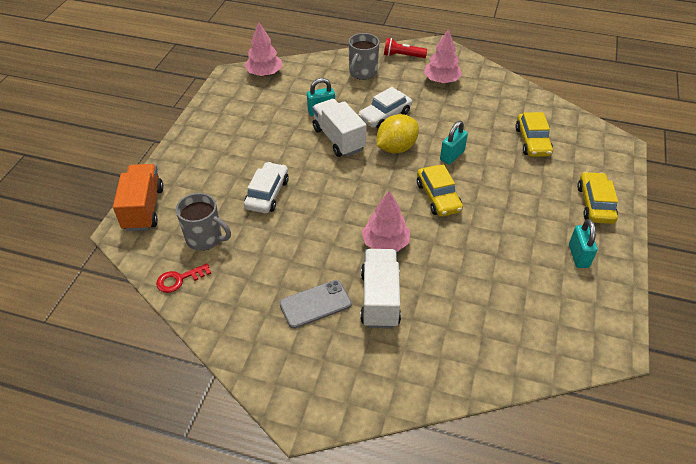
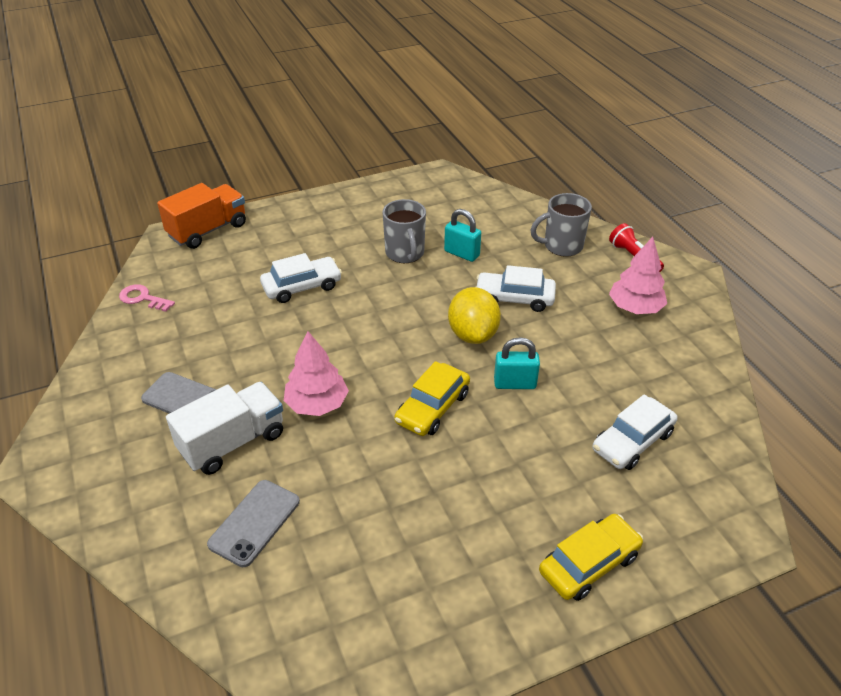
camera: 50 degrees right, 5 degrees down
red key [156,263,211,293] -> pink key [119,284,175,312]
grey mug [176,193,231,251] -> grey mug moved to [382,199,426,263]
pink tree [245,22,282,76] -> none
white truck [312,99,367,157] -> none
yellow lemon [377,114,419,153] -> yellow lemon turned 75 degrees clockwise [448,287,501,344]
yellow car [515,112,553,157] -> white car [592,395,677,470]
turquoise padlock [569,219,598,268] -> none
none -> grey phone [207,480,300,567]

